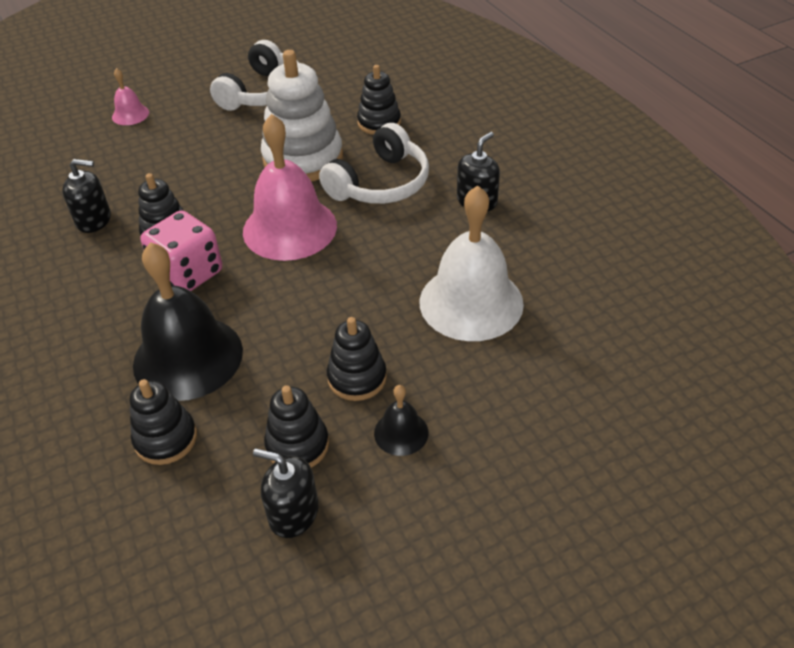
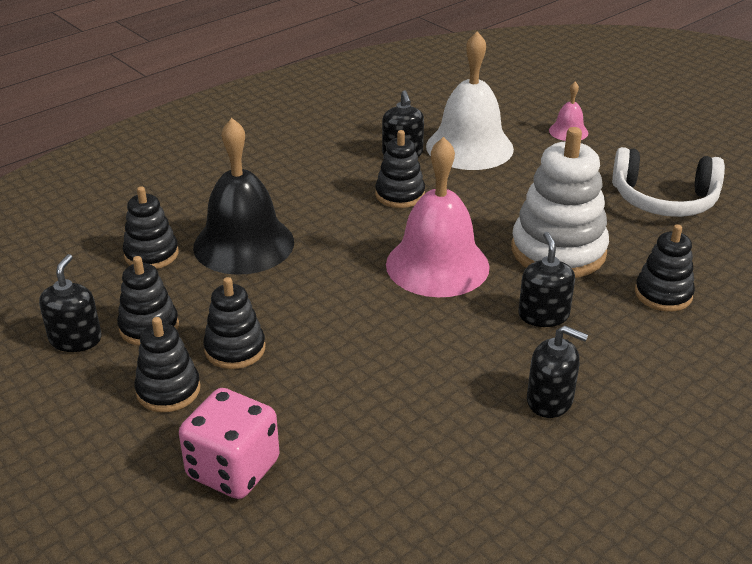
camera: 75 degrees right, 10 degrees down
pink dice [141,210,222,291] -> pink dice moved to [179,388,280,499]
white headphones [319,123,429,204] -> black soap dispenser [518,232,575,327]
black bell [374,385,428,456] -> black stacking toy [134,317,200,412]
white bell [420,185,524,341] -> white bell moved to [426,31,514,170]

